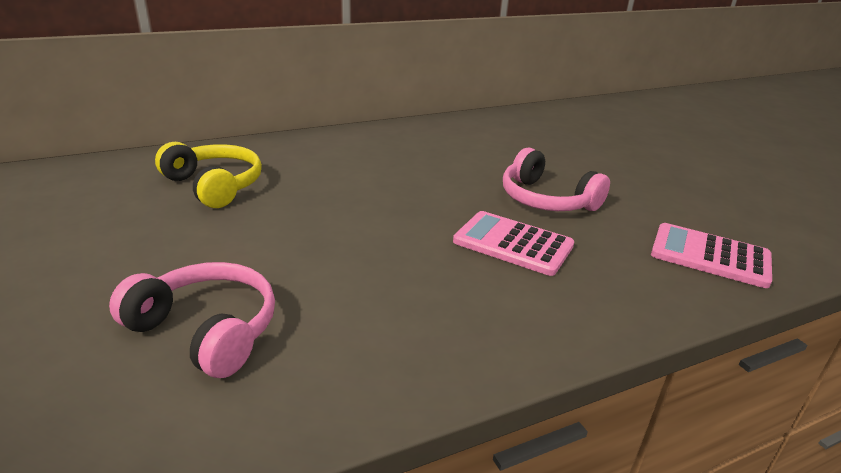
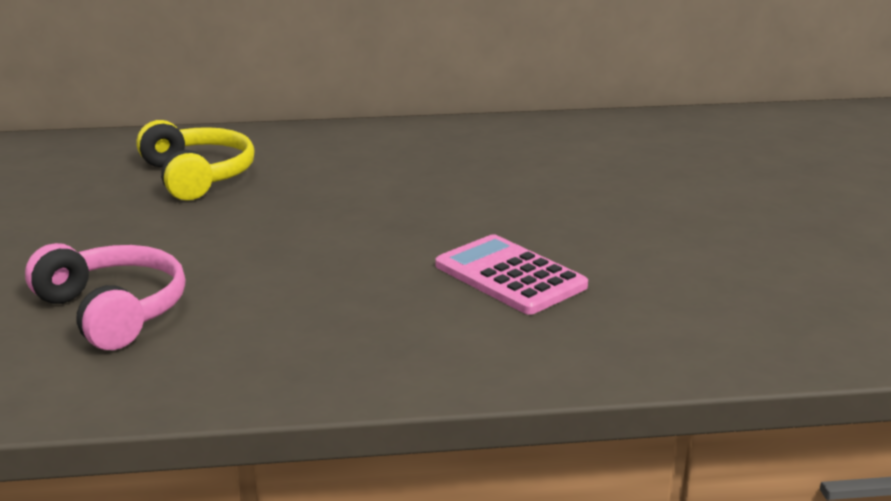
camera: 20 degrees right, 5 degrees down
pink headphones [503,148,610,211] -> none
pink calculator [651,223,772,288] -> none

